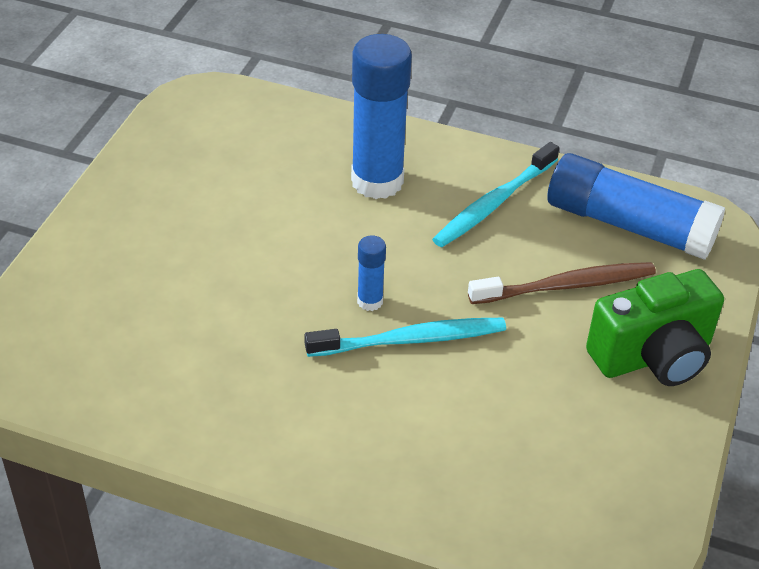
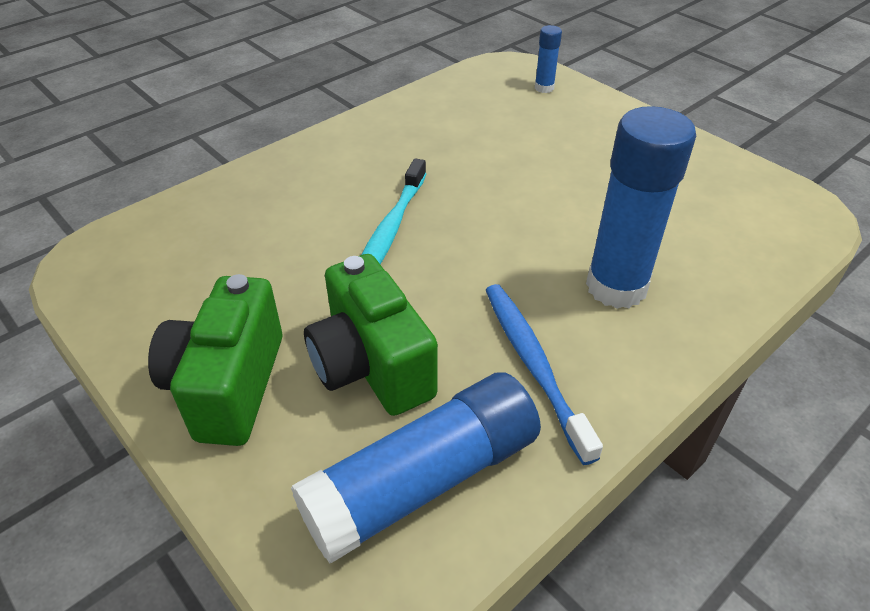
camera: 120 degrees right, 0 degrees up
blue glue stick [357,235,386,311] -> blue glue stick moved to [535,25,562,93]
turquoise toothbrush [432,142,559,247] -> blue toothbrush [486,284,603,465]
brown toothbrush [468,262,656,304] -> green camera [304,254,438,416]

